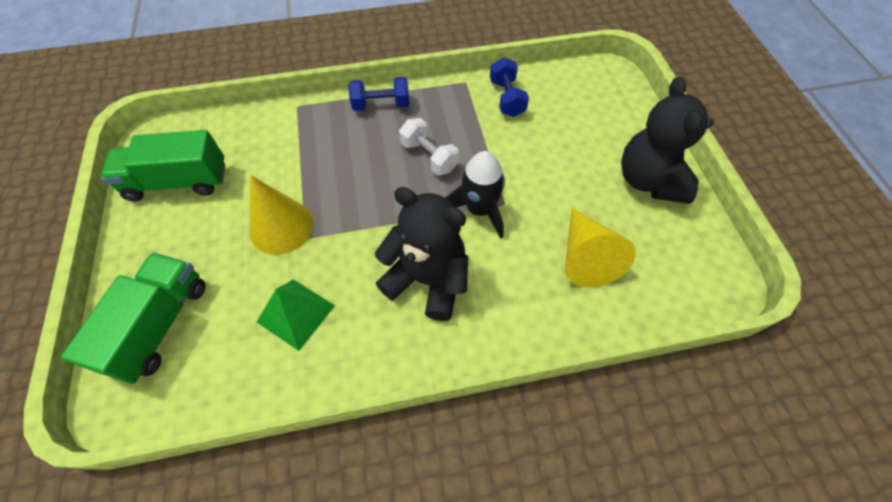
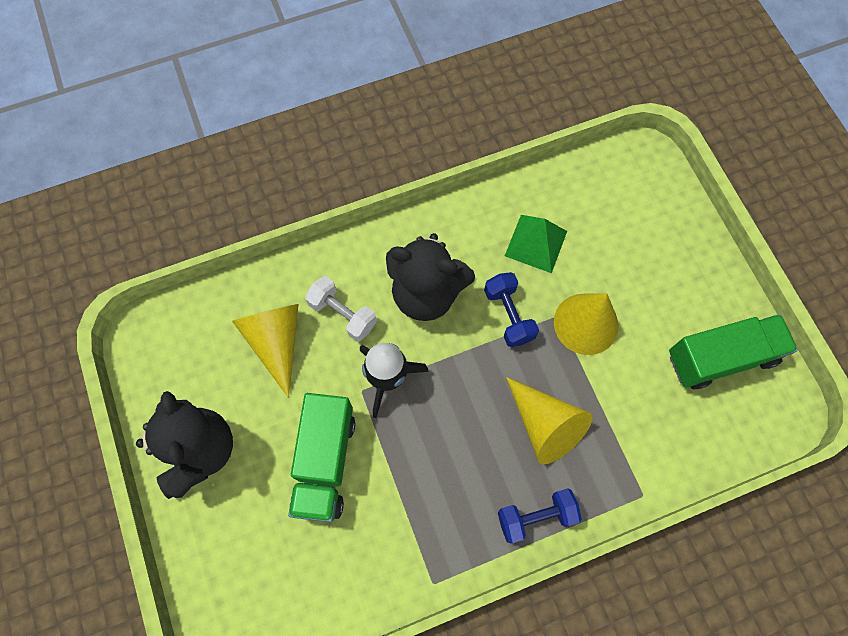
camera: 170 degrees right, 10 degrees up
green truck [60,252,206,384] -> green truck moved to [288,393,355,522]
white dumbbell [399,118,459,176] -> white dumbbell moved to [305,276,377,342]
blue dumbbell [490,57,529,117] -> blue dumbbell moved to [484,272,539,347]
none -> yellow cone [506,377,592,464]

